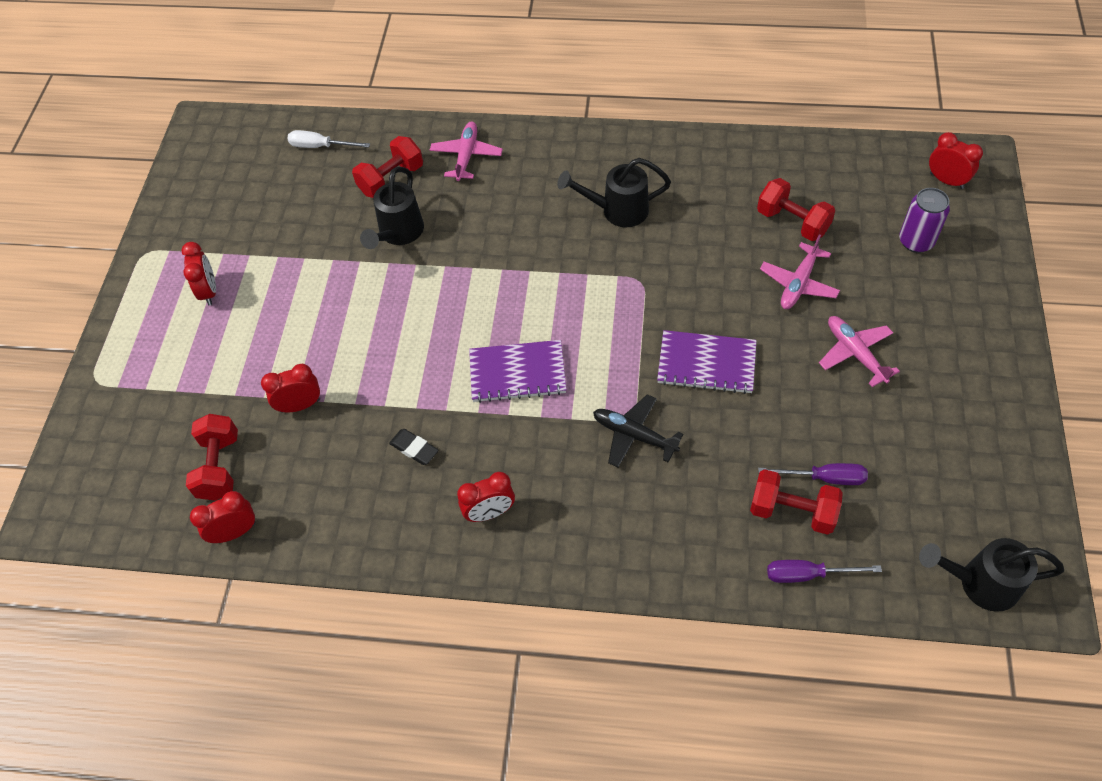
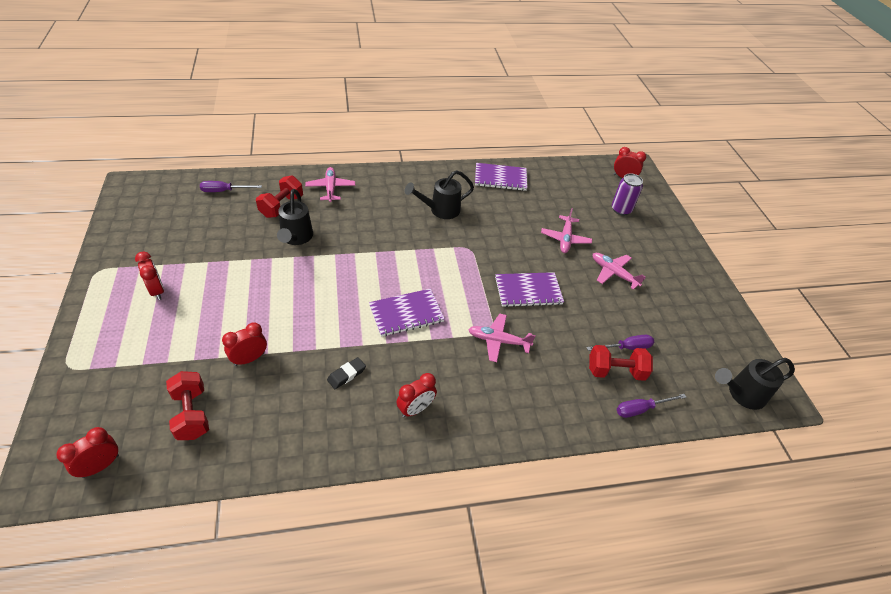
camera: 25 degrees left, 10 degrees down
red clock [190,491,256,543] -> red clock moved to [56,427,119,478]
white screwdriver [287,130,370,148] -> purple screwdriver [200,181,262,192]
black eraser [389,429,439,465] -> black eraser turned 60 degrees counterclockwise [327,357,366,389]
black plane [593,394,683,467] -> pink plane [468,314,536,362]
red dumbbell [757,178,835,241] -> none
none -> purple notebook [475,163,527,191]

